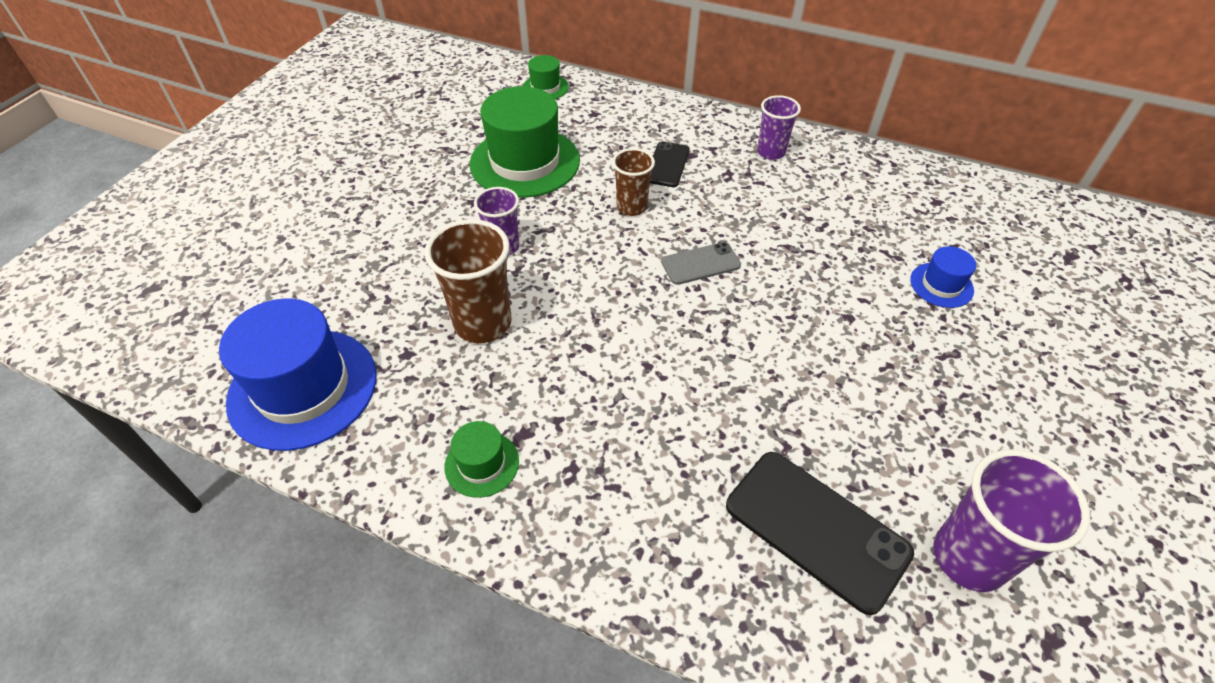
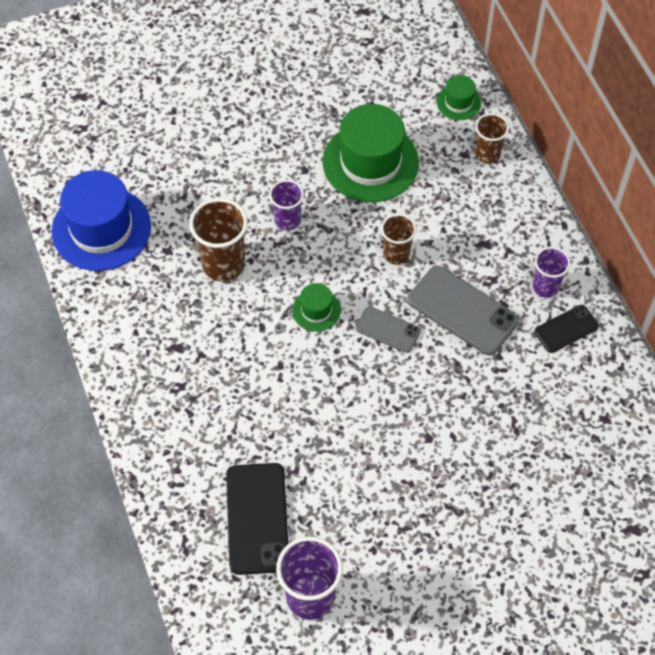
camera: 45 degrees right, 10 degrees up
green hat [445,421,519,498] -> green hat moved to [292,283,341,332]
black phone [650,141,690,187] -> black phone moved to [534,305,599,353]
blue hat [910,246,976,308] -> none
none -> grey phone [407,266,519,355]
none -> brown cup [475,113,509,164]

